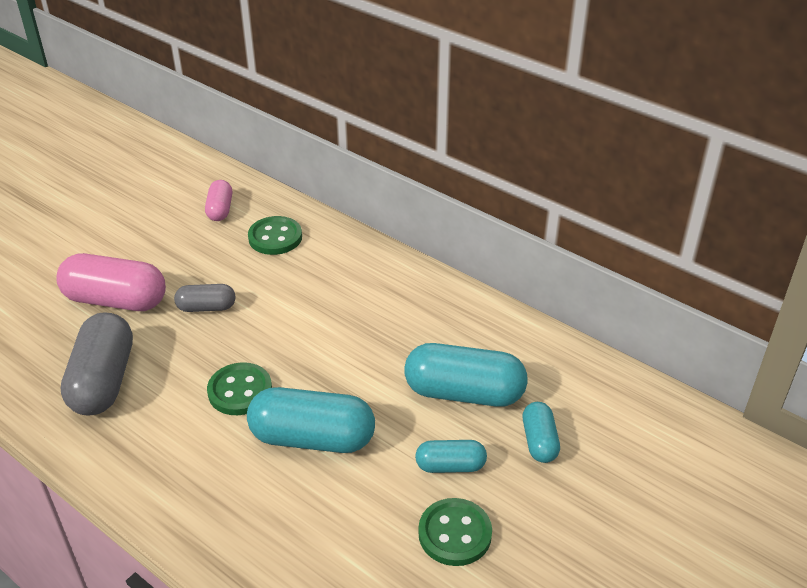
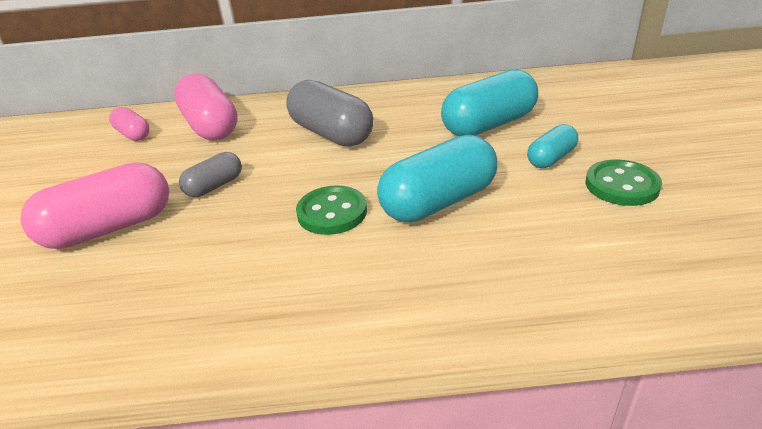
camera: 40 degrees left, 5 degrees down
grey capsule [61,312,133,416] -> grey capsule moved to [286,80,373,147]
green button [248,216,302,255] -> pink capsule [174,73,238,140]
turquoise capsule [523,402,560,463] -> none

